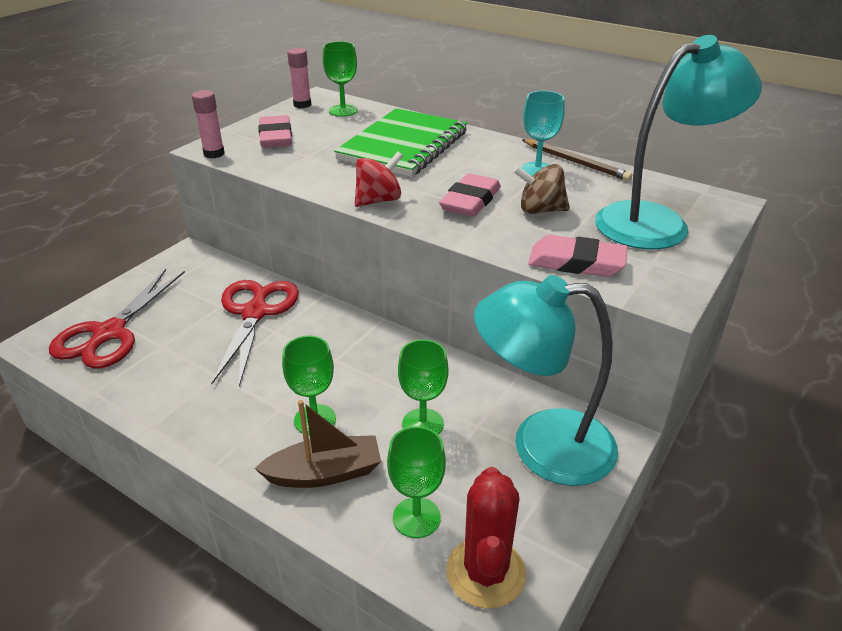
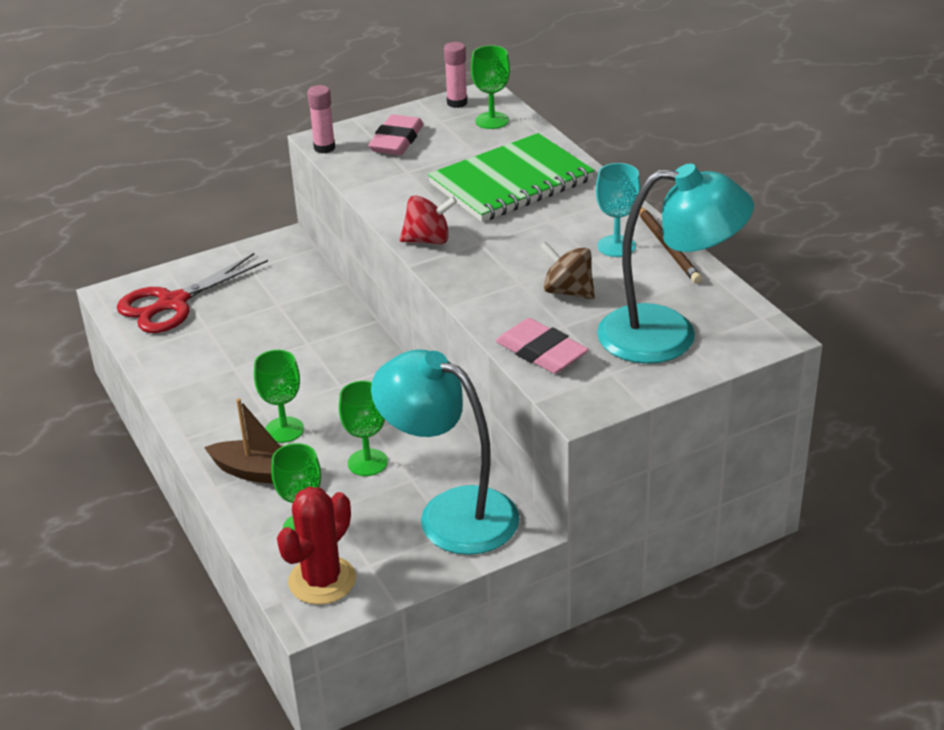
camera: 30 degrees right, 0 degrees up
red scissors [211,280,299,387] -> none
pink eraser [439,173,501,217] -> none

